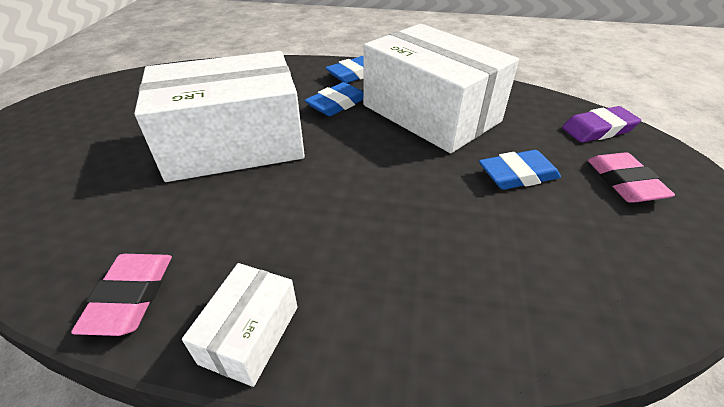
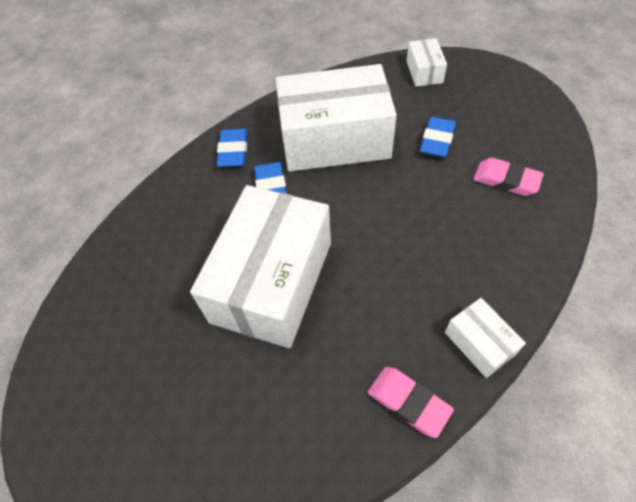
camera: 50 degrees left, 15 degrees up
purple eraser [562,106,641,143] -> white box [407,38,447,87]
pink eraser [588,152,675,203] -> pink eraser moved to [473,158,544,196]

